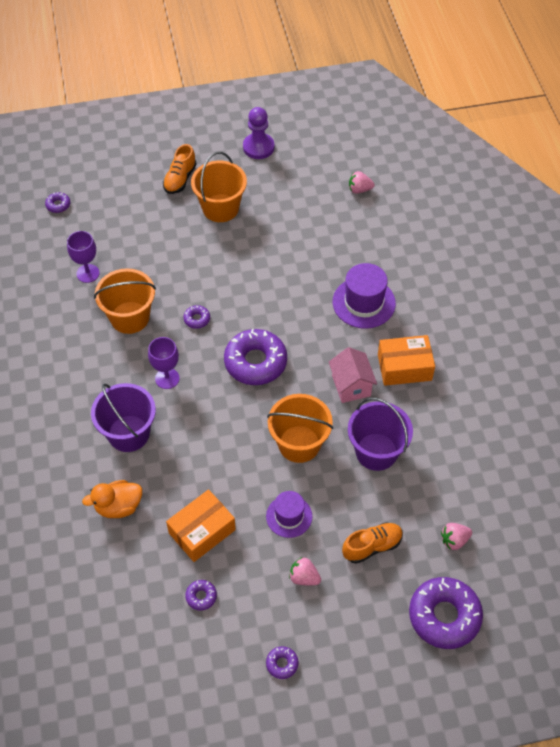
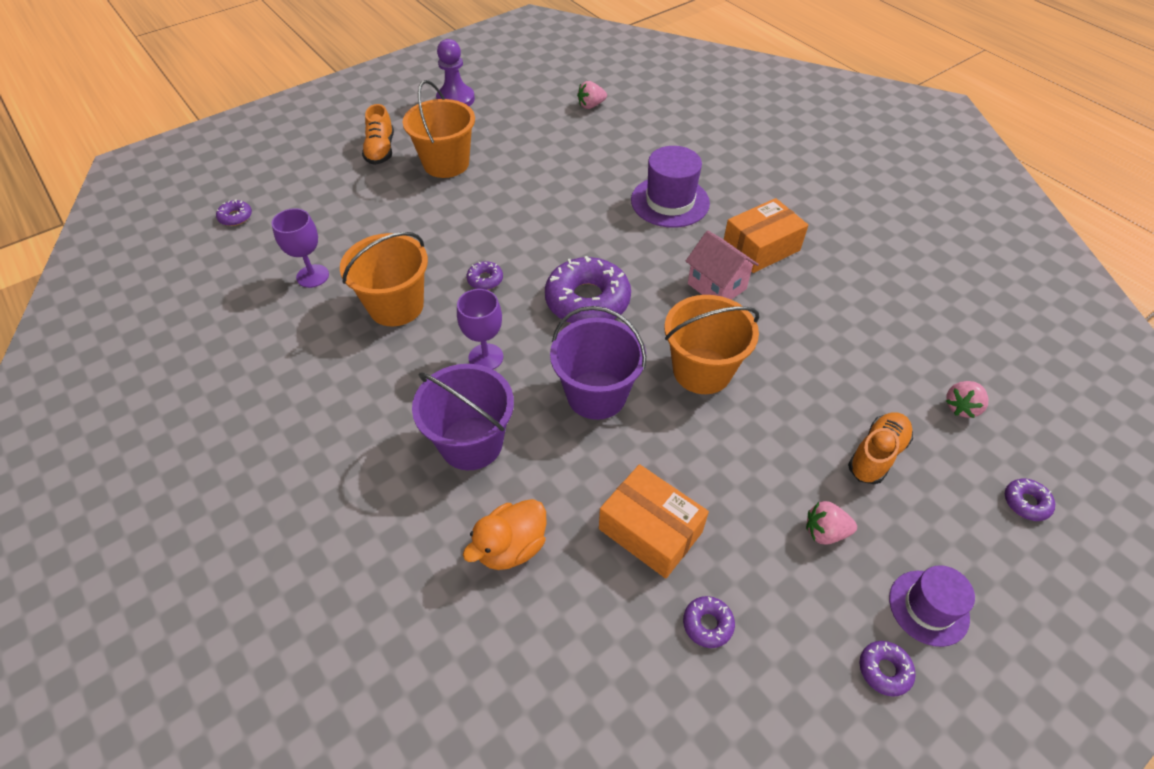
camera: 25 degrees left, 5 degrees down
orange box [166,489,236,562] -> orange box turned 75 degrees counterclockwise [599,464,709,578]
purple hat [266,491,312,538] -> purple hat moved to [889,565,975,647]
purple bucket [348,398,413,471] -> purple bucket moved to [550,306,646,420]
purple donut [409,577,483,649] -> purple donut [1005,479,1055,521], size x0.44

